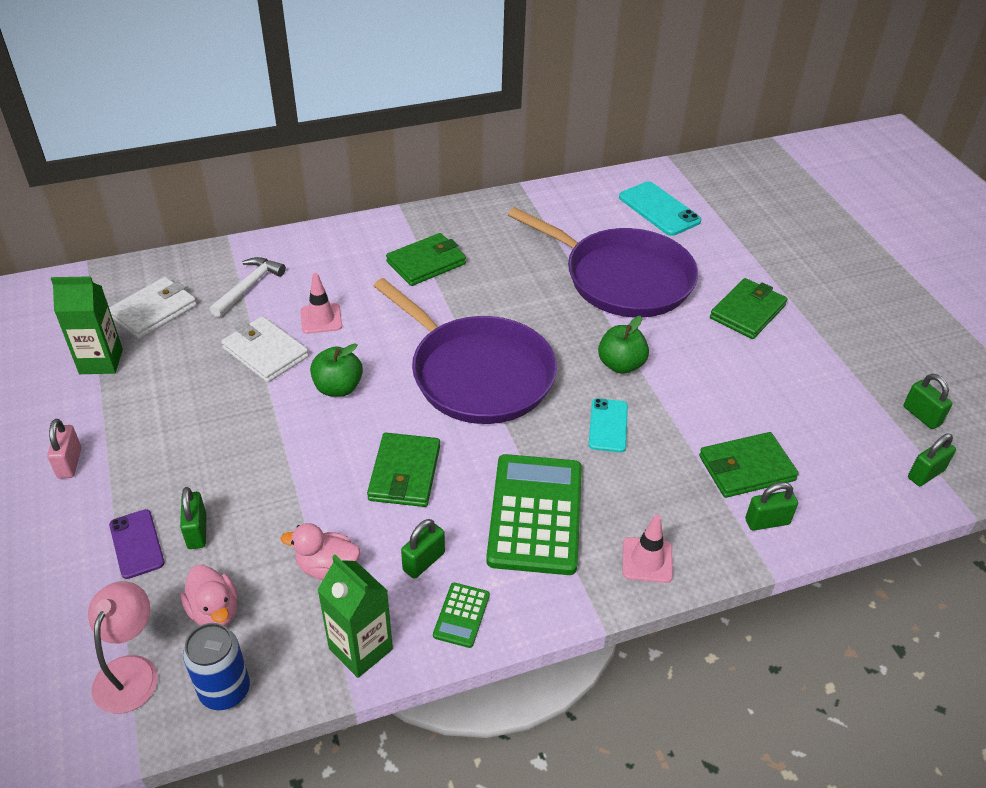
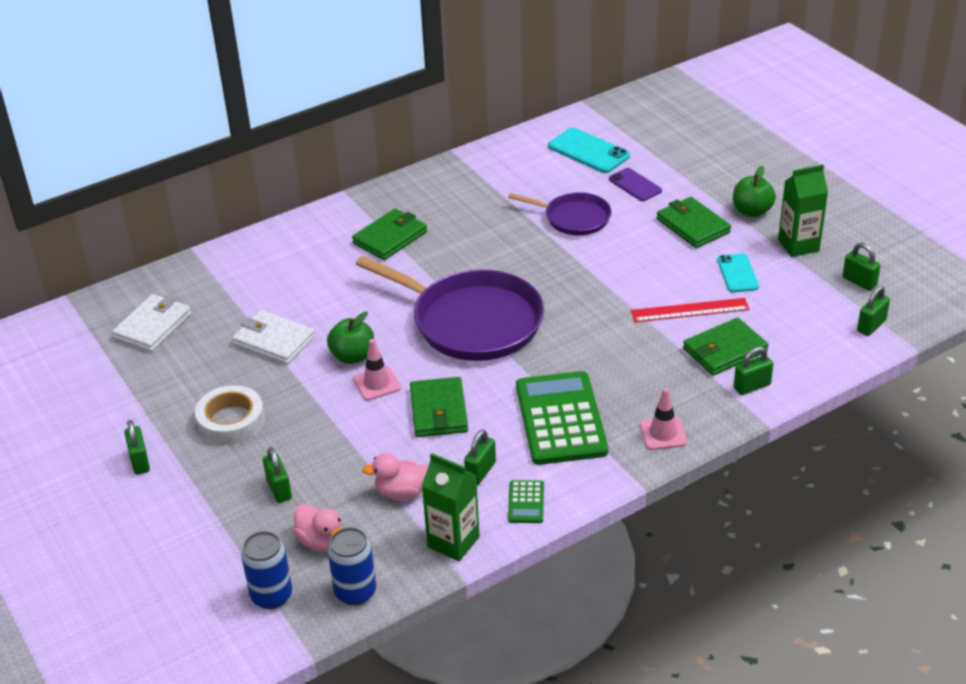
camera: 10 degrees left, 5 degrees down
pink padlock [47,419,81,478] -> green padlock [124,420,150,475]
green carton [51,276,123,374] -> green carton moved to [778,164,828,257]
pink lamp [88,581,158,714] -> blue can [241,531,292,609]
purple phone [109,509,165,579] -> purple phone moved to [609,168,662,201]
white hammer [210,257,286,317] -> none
pink traffic cone [300,273,342,334] -> pink traffic cone moved to [353,339,401,401]
purple pan [508,207,698,317] -> purple pan [508,192,612,235], size x0.55
turquoise phone [589,398,628,452] -> turquoise phone moved to [717,253,759,292]
green apple [598,316,649,374] -> green apple moved to [733,166,776,217]
green wallet [710,278,788,339] -> green wallet turned 60 degrees counterclockwise [657,197,731,248]
none -> white tape [195,385,265,445]
none -> red ruler [631,298,750,322]

